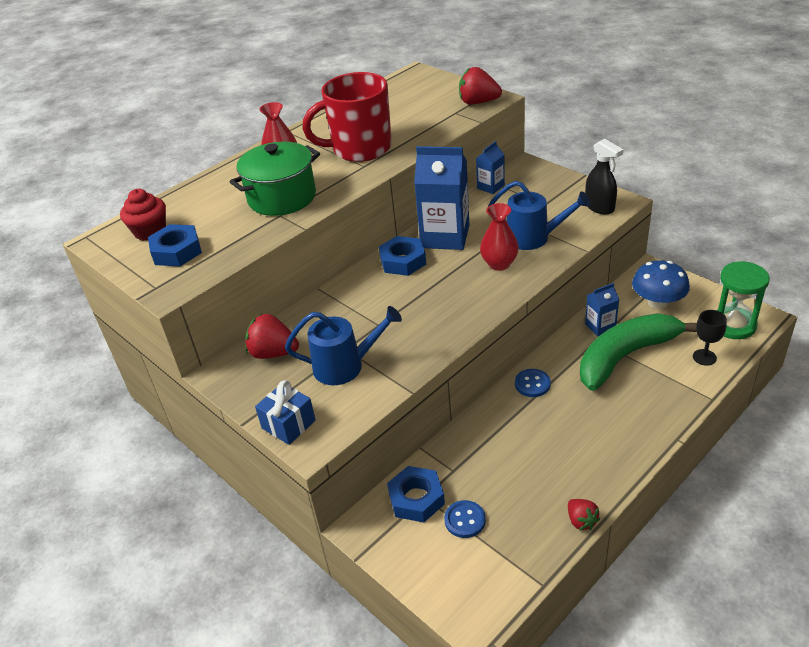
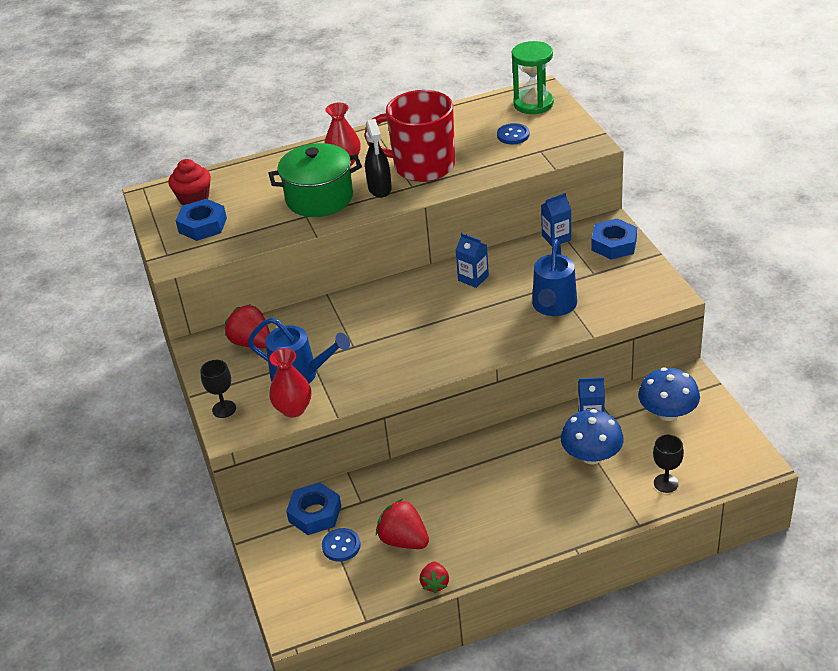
camera: 25 degrees right, 0 degrees up
blue gift [255,380,316,445] -> black goblet [200,360,236,418]
blue nut [379,236,426,276] -> blue nut moved to [591,218,637,260]
blue carton [414,146,469,250] -> blue carton [456,233,489,288], size x0.50
red strawberry [459,67,502,105] -> red strawberry moved to [376,499,429,549]
red vase [480,203,519,271] -> red vase moved to [269,348,311,418]
blue watering can [487,181,590,250] -> blue watering can turned 60 degrees clockwise [532,239,577,316]
blue button [515,369,551,397] -> blue button moved to [497,123,529,144]
green banana [580,313,697,391] -> blue mushroom [561,409,624,464]
black spray bottle [585,139,623,215] -> black spray bottle moved to [365,119,392,198]
green hourglass [717,261,770,339] -> green hourglass moved to [512,41,554,114]

